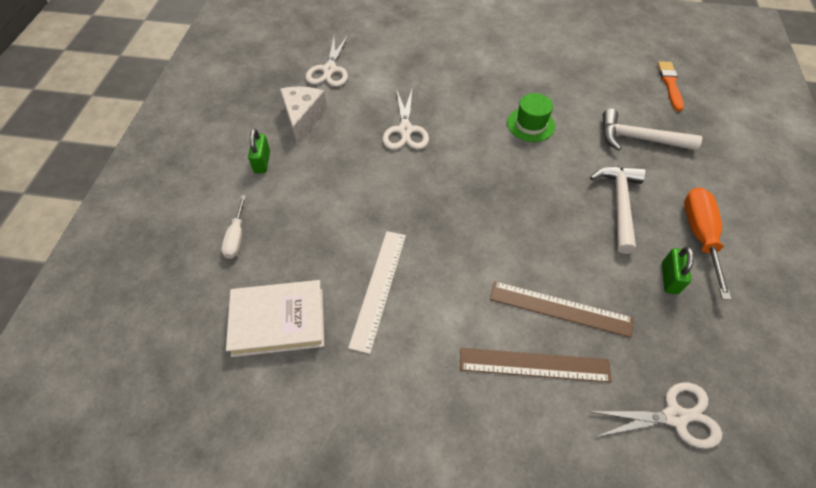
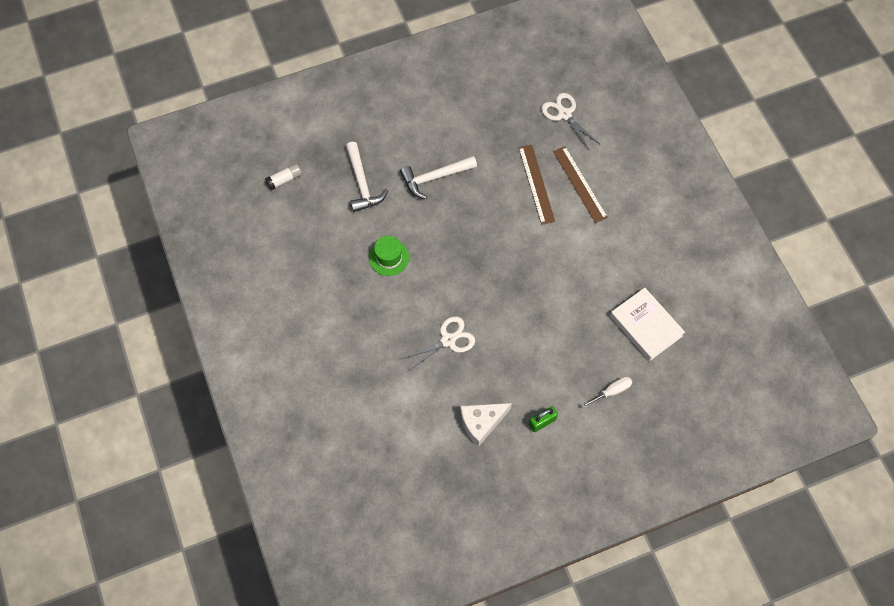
camera: 120 degrees left, 10 degrees up
white scissors [306,36,348,87] -> none
white ruler [348,231,406,354] -> none
orange brush [658,61,684,111] -> white glue stick [265,163,302,190]
green padlock [662,247,694,294] -> none
orange screwdriver [684,187,732,300] -> none

